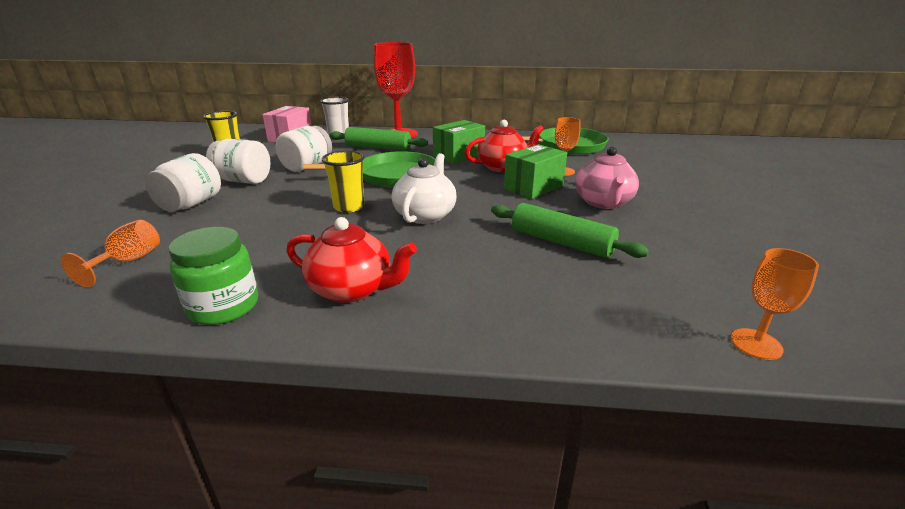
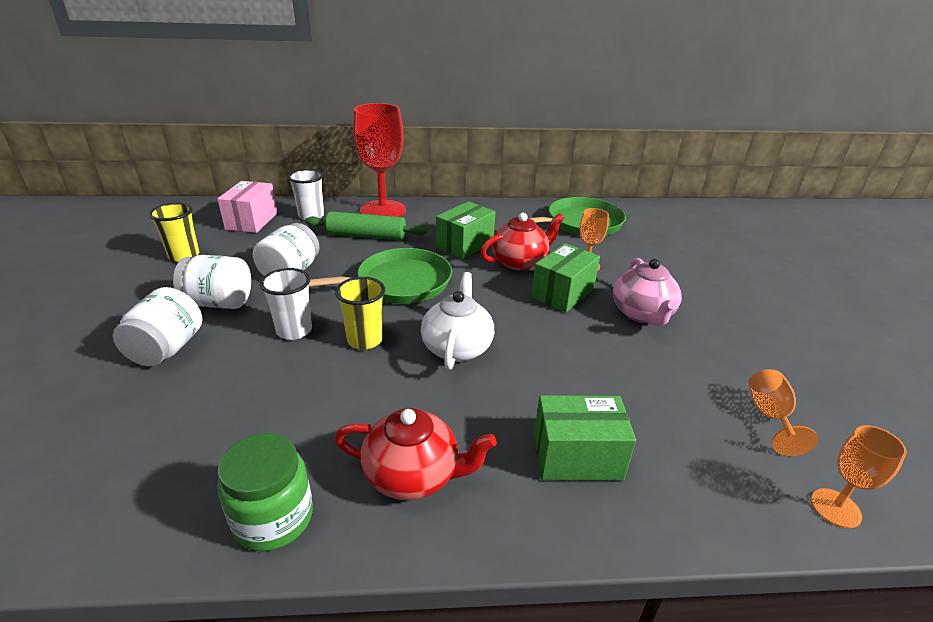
camera: 10 degrees left, 5 degrees up
orange goblet [61,220,160,287] -> orange goblet moved to [748,369,818,456]
green rolling pin [491,203,649,258] -> none
none -> white cup [260,268,312,340]
none -> green box [534,395,636,481]

